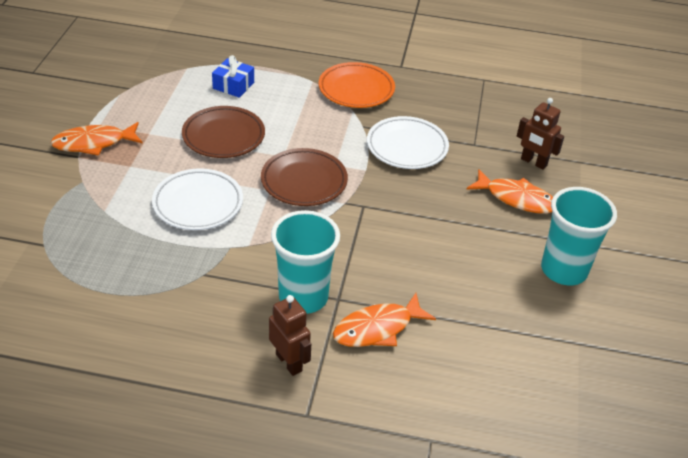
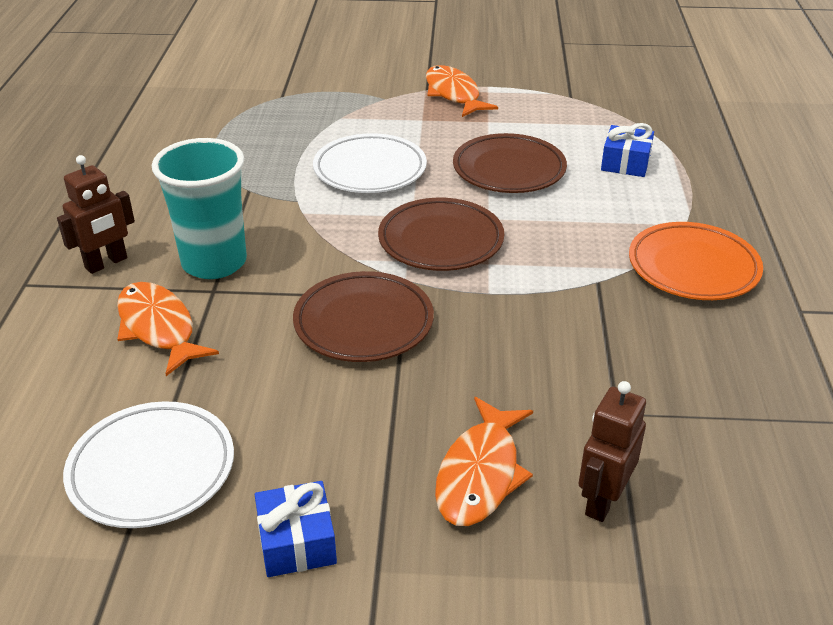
camera: 85 degrees right, 5 degrees down
white plate [367,116,449,169] -> white plate moved to [63,401,234,528]
turquoise cup [541,187,617,285] -> blue gift [255,481,337,577]
none -> brown plate [293,271,434,362]

